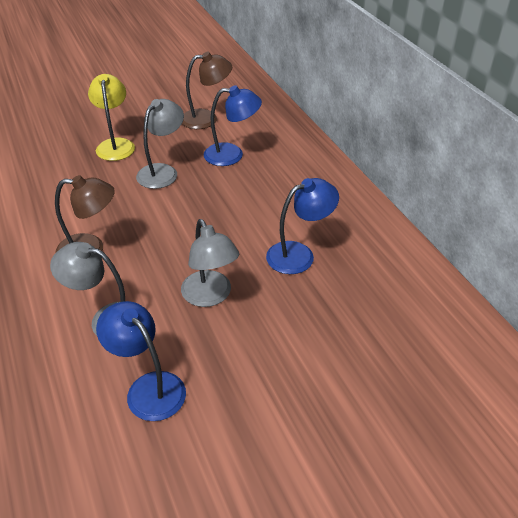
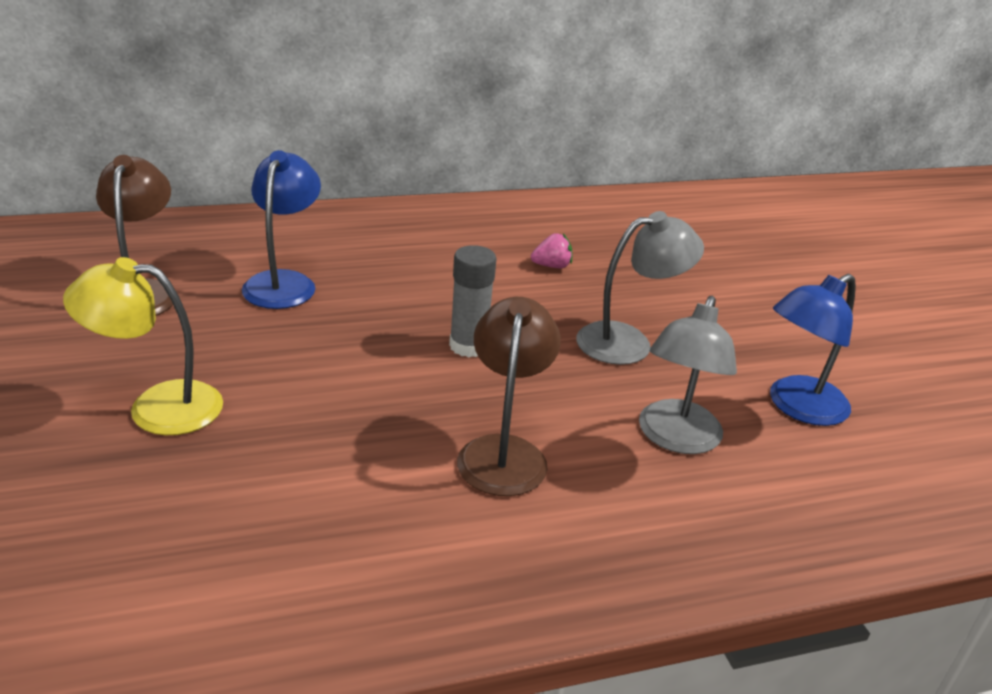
camera: 85 degrees left, 10 degrees down
grey lamp [136,99,184,189] -> none
blue lamp [266,178,339,274] -> pink strawberry [531,233,573,268]
none -> grey glue stick [449,245,497,357]

